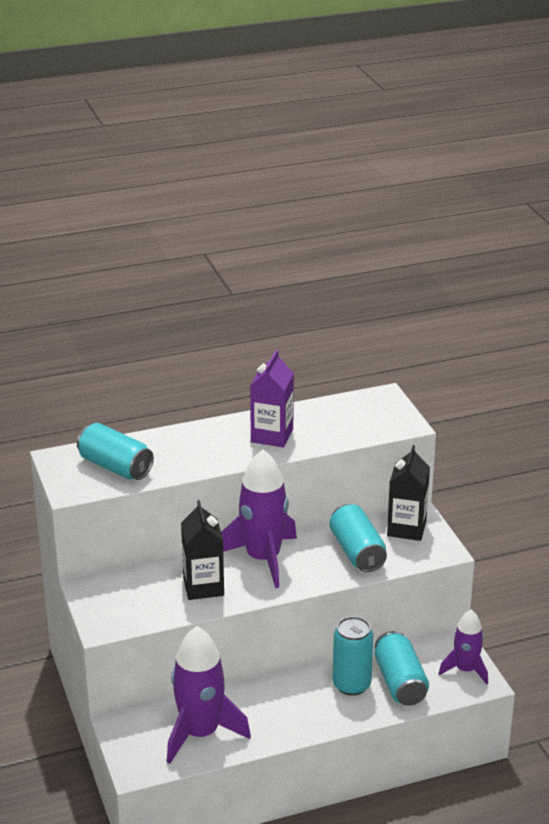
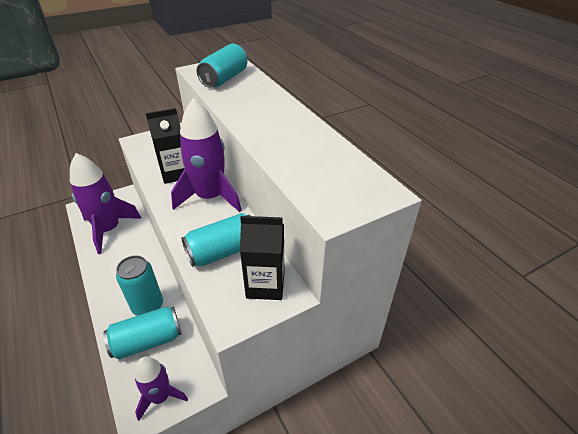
camera: 80 degrees right, 10 degrees up
purple carton [250,350,294,447] -> none

